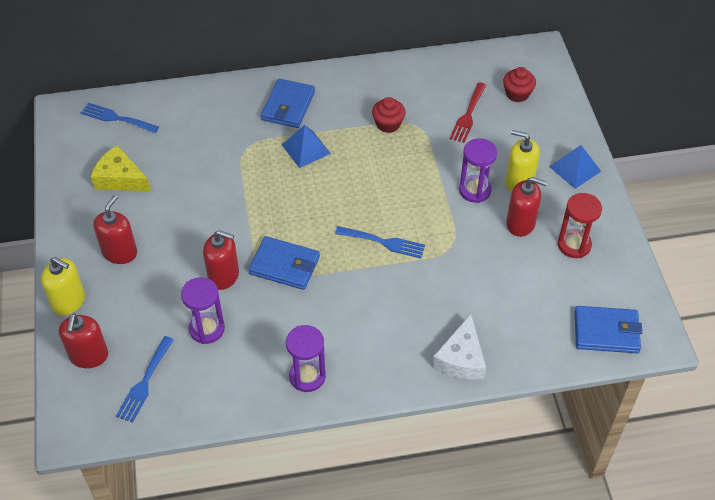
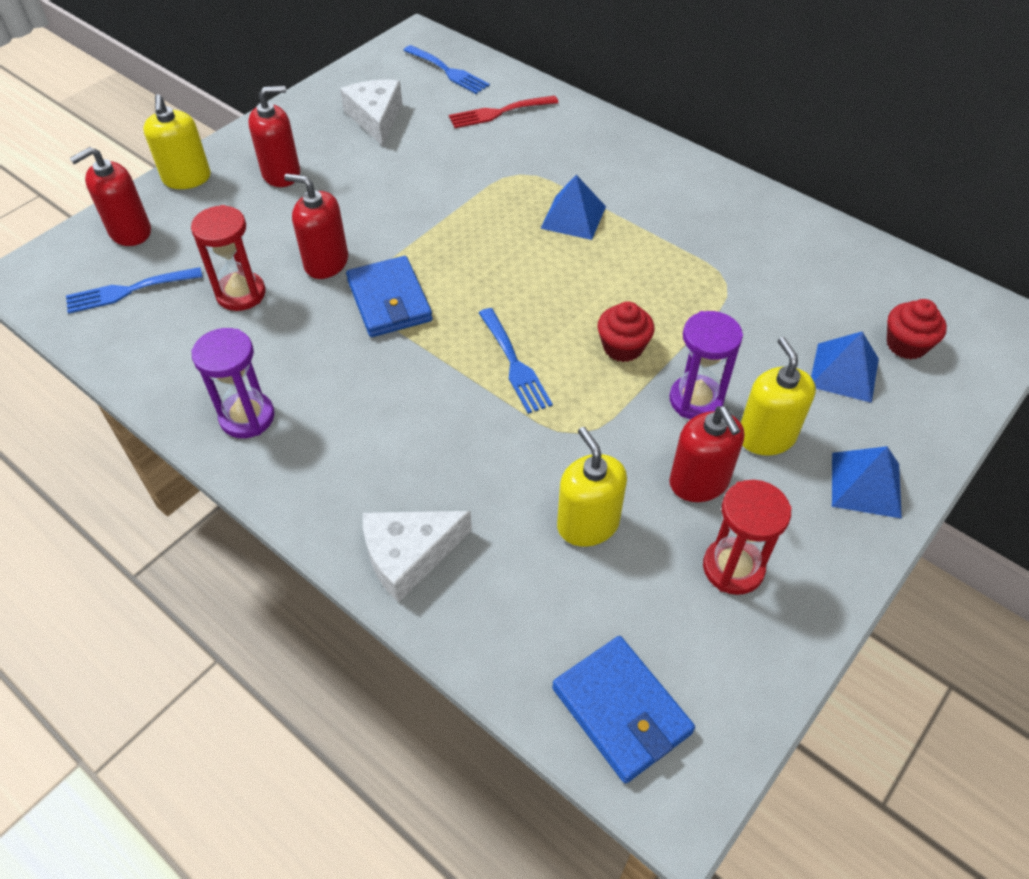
camera: 50 degrees right, 0 degrees up
blue fork [81,103,159,133] -> blue fork turned 150 degrees clockwise [403,45,490,94]
yellow cheese [91,145,151,191] -> white cheese [340,80,402,146]
purple hourglass [181,277,225,344] -> red hourglass [191,205,266,311]
red soap dispenser [203,230,239,290] -> red soap dispenser turned 135 degrees clockwise [284,174,348,279]
blue wallet [261,79,315,128] -> none
red cupcake [372,97,406,133] -> red cupcake moved to [598,301,654,362]
red fork [450,82,486,143] -> red fork moved to [449,96,559,128]
none -> yellow soap dispenser [557,427,627,547]
none -> blue pyramid [811,332,879,403]

